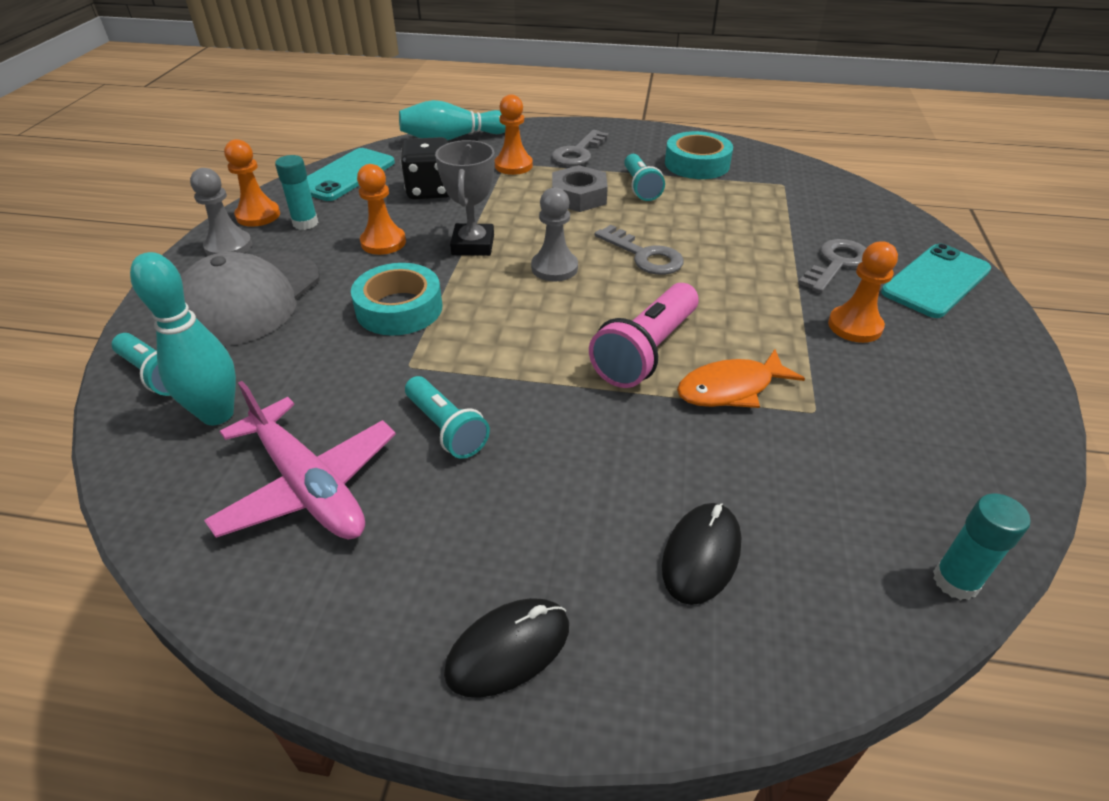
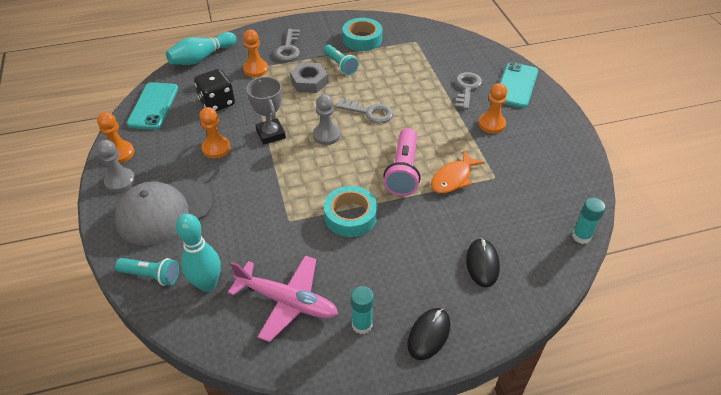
camera: 25 degrees left, 5 degrees up
grey cap [181,252,320,346] -> grey cap turned 60 degrees clockwise [115,178,213,246]
turquoise glue stick [275,155,319,230] -> turquoise glue stick moved to [351,286,374,334]
turquoise tape [351,263,442,336] -> turquoise tape moved to [324,186,377,237]
turquoise flashlight [405,376,490,459] -> none

